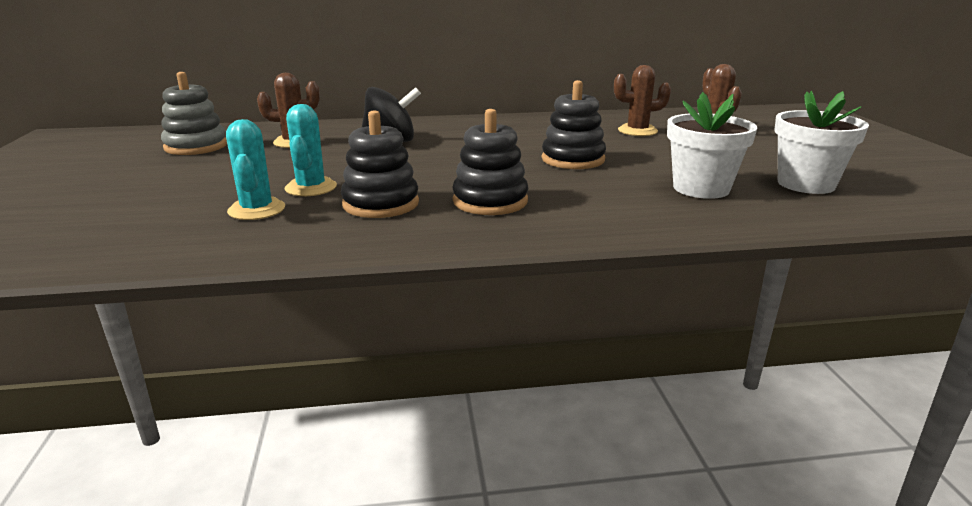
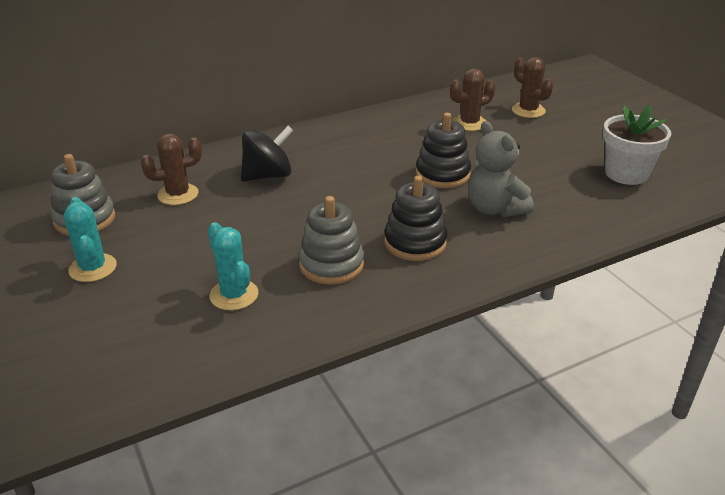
camera: 20 degrees left, 10 degrees up
turquoise cactus [285,104,337,196] -> turquoise cactus moved to [64,197,117,282]
black stacking toy [341,110,419,218] -> grey stacking toy [299,196,364,285]
white flower pot [667,92,757,199] -> none
none -> grey teddy bear [468,121,534,217]

